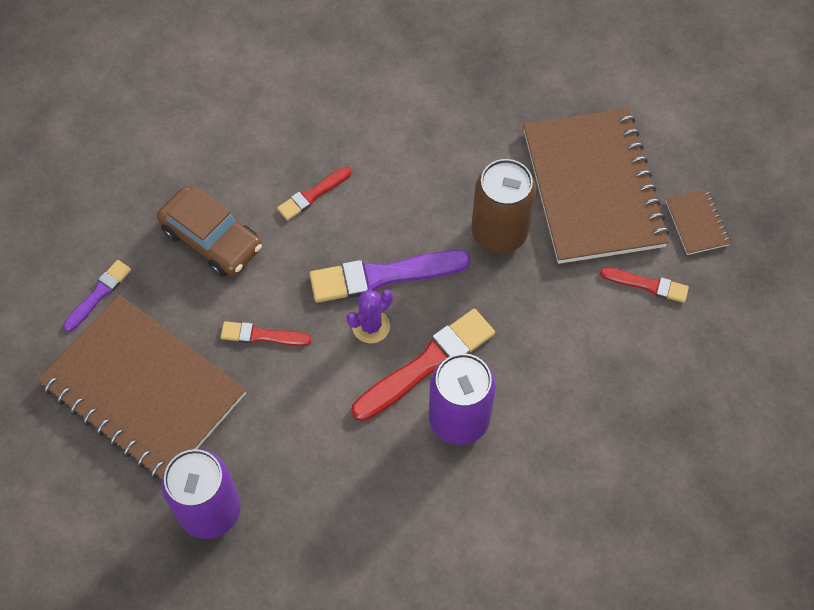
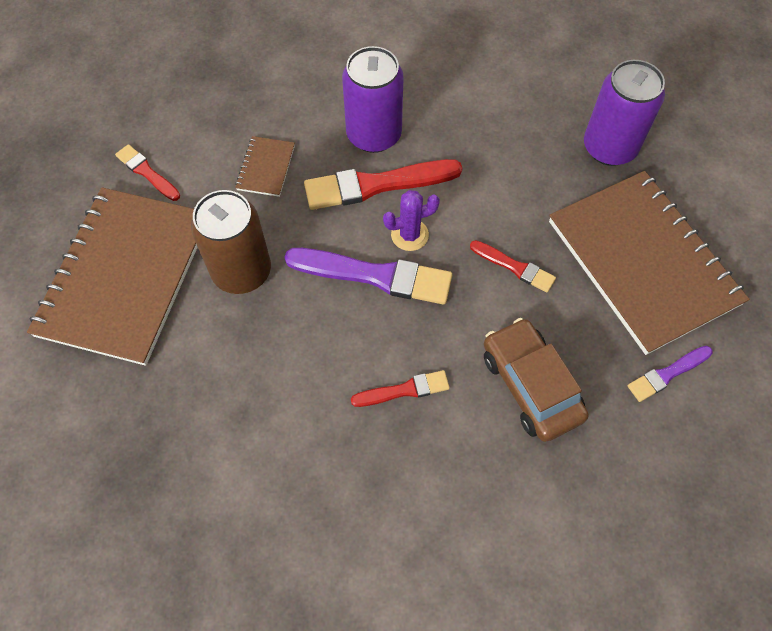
camera: 155 degrees left, 0 degrees up
brown notebook [666,189,731,255] -> brown notebook moved to [235,136,295,197]

